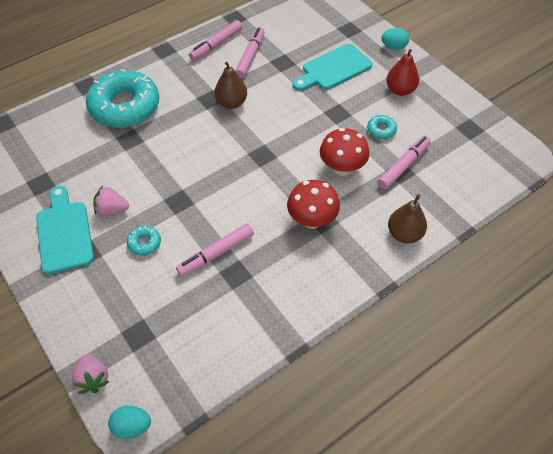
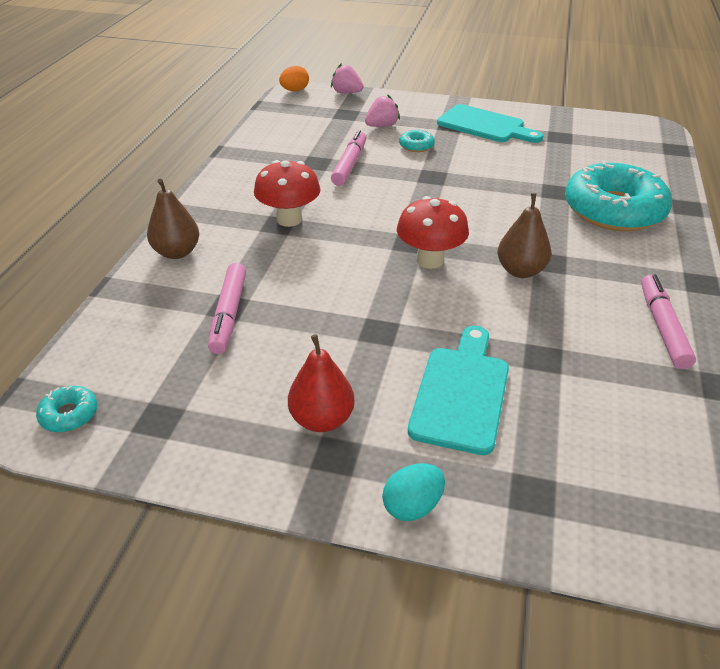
camera: 140 degrees right, 15 degrees down
pink strawberry [93,186,129,216] -> pink strawberry moved to [365,94,400,127]
turquoise egg [108,406,151,439] -> orange egg [279,66,309,91]
pink marker [235,27,265,78] -> none
red mushroom [320,128,369,176] -> red mushroom moved to [397,196,469,269]
turquoise donut [367,115,397,139] -> turquoise donut moved to [36,386,97,433]

